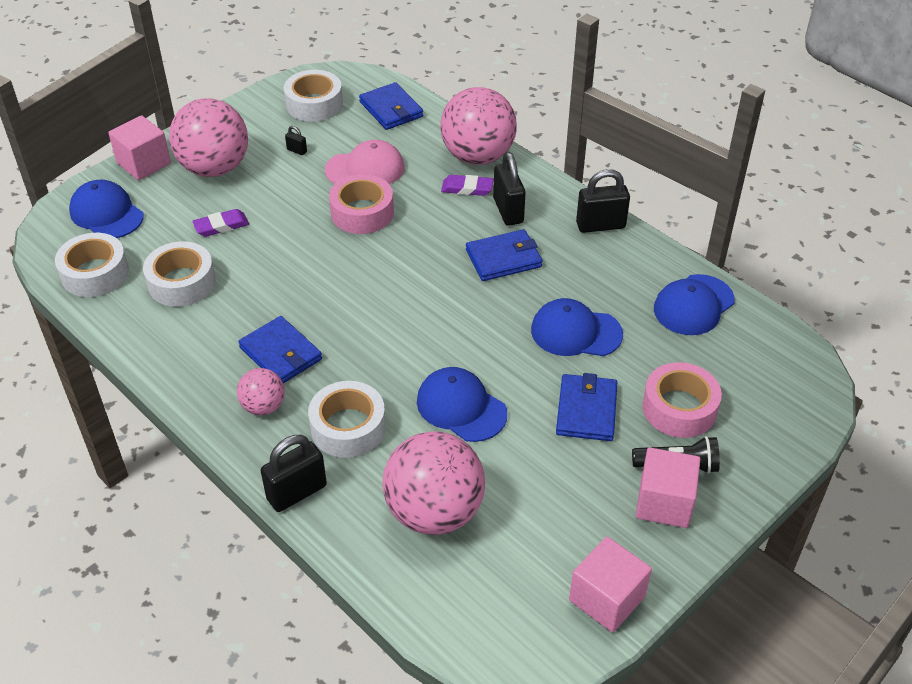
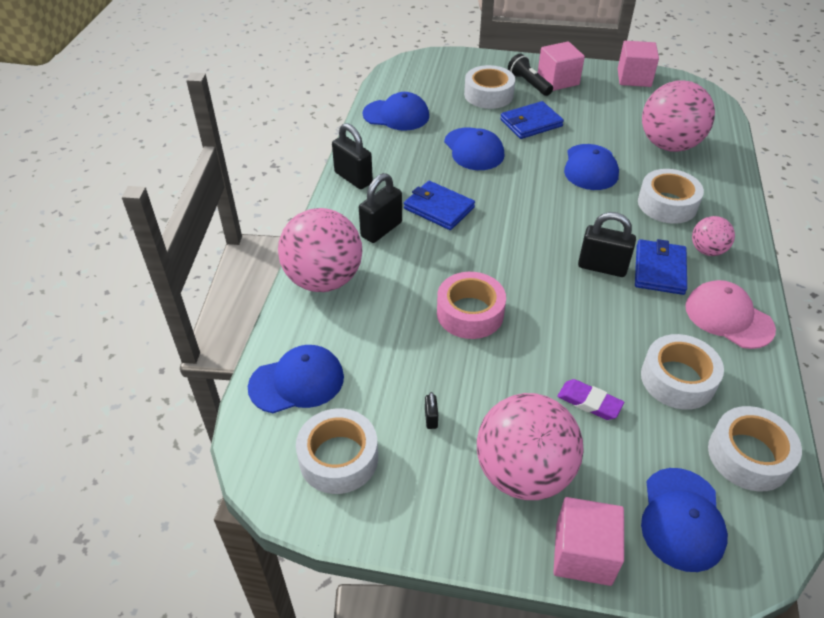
camera: 125 degrees left, 0 degrees up
black padlock [261,435,327,512] -> black padlock moved to [578,212,636,277]
pink cap [325,140,404,184] -> pink cap moved to [685,280,776,349]
blue wallet [359,82,423,130] -> blue cap [248,345,344,413]
purple eraser [441,175,494,196] -> none
pink tape [643,362,722,438] -> white tape [464,65,515,109]

